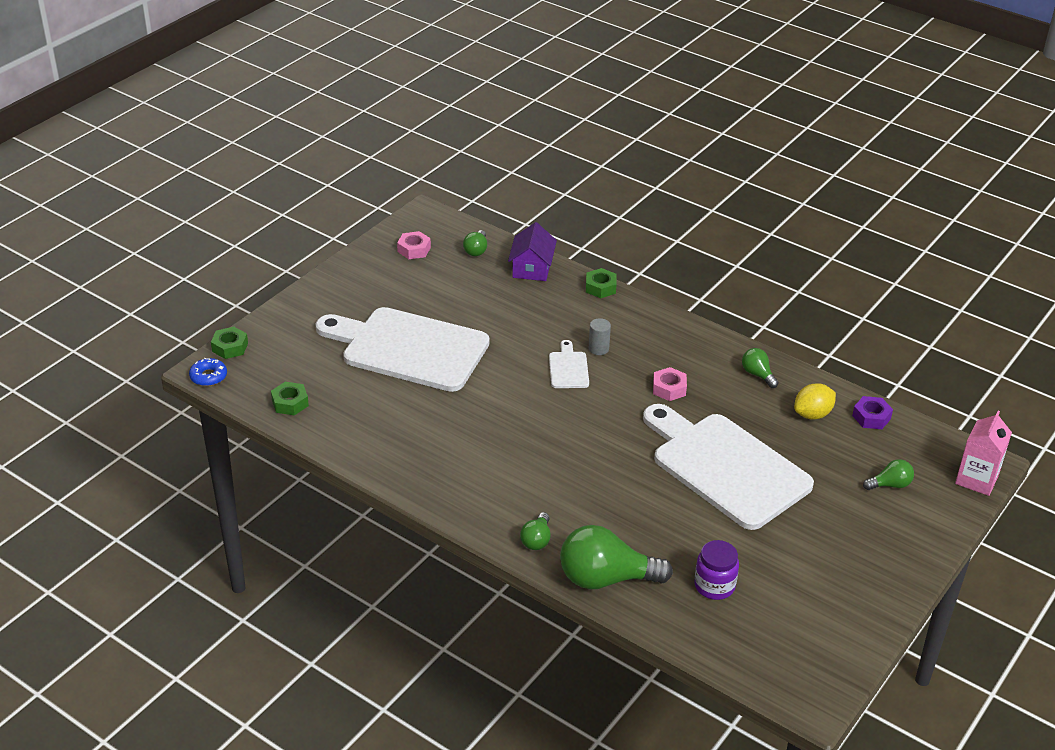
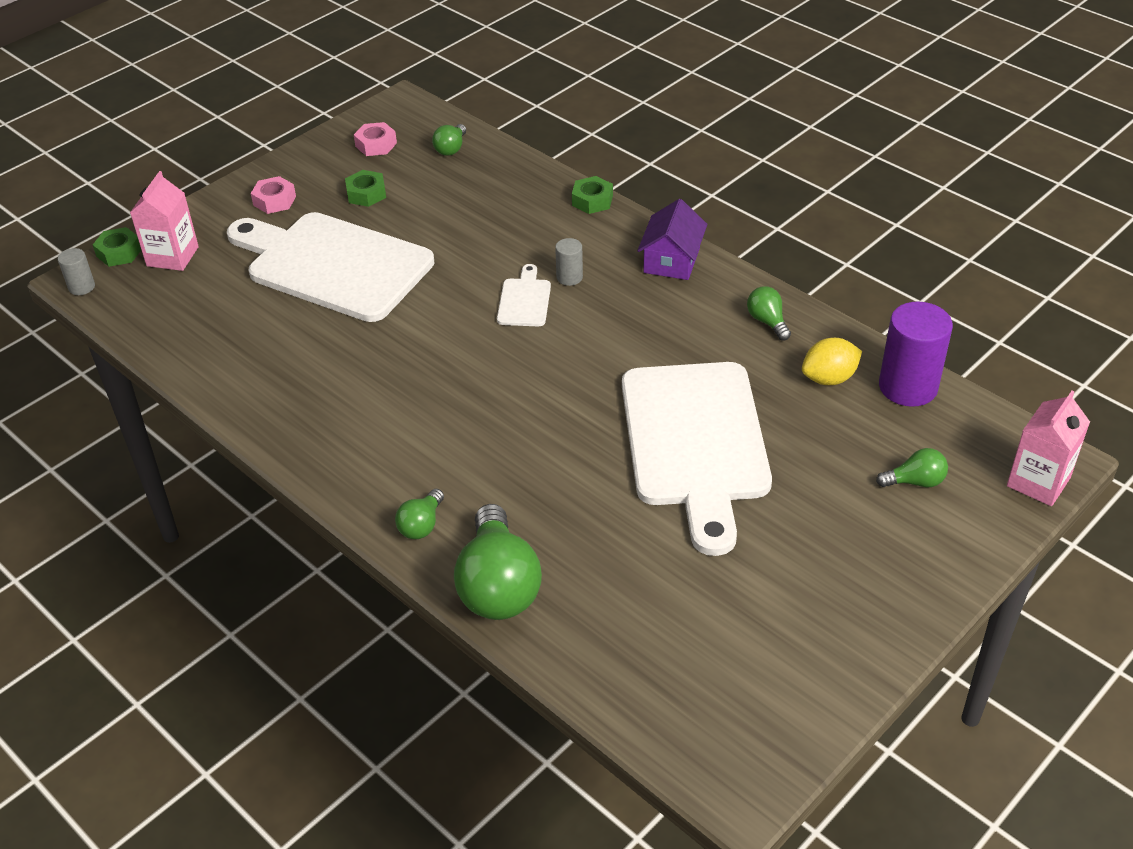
camera: 10 degrees right, 5 degrees up
blue donut [189,358,227,386] -> grey cylinder [58,248,95,295]
green nut [271,382,309,415] -> green nut moved to [345,170,386,207]
purple house [508,222,557,281] -> purple house moved to [637,199,707,280]
green light bulb [560,525,673,589] -> green light bulb turned 105 degrees counterclockwise [454,504,542,620]
white cutting board [643,404,814,530] -> white cutting board turned 150 degrees counterclockwise [622,362,772,556]
pink nut [653,367,687,401] -> pink nut moved to [251,176,296,214]
purple jar [694,540,739,600] -> none
purple nut [852,396,893,429] -> purple cylinder [879,301,953,407]
none -> pink carton [130,171,199,271]

